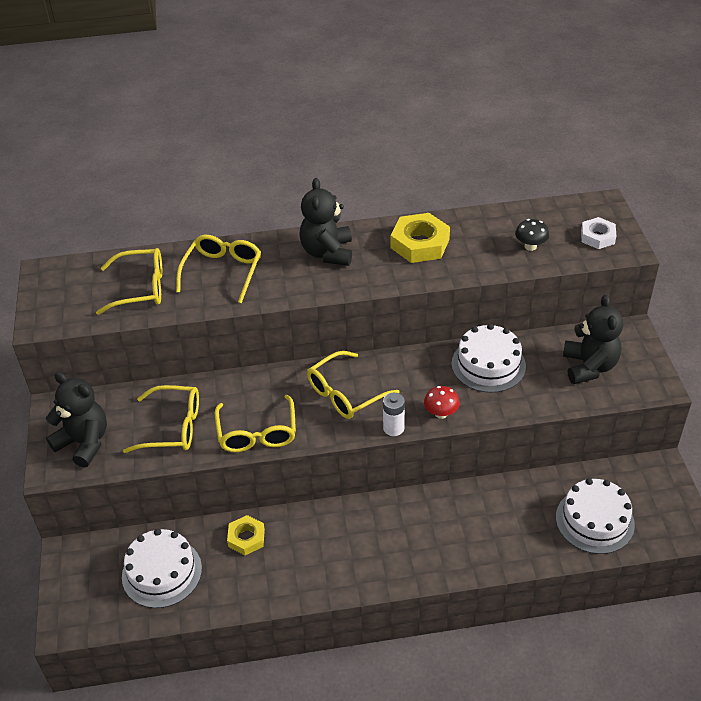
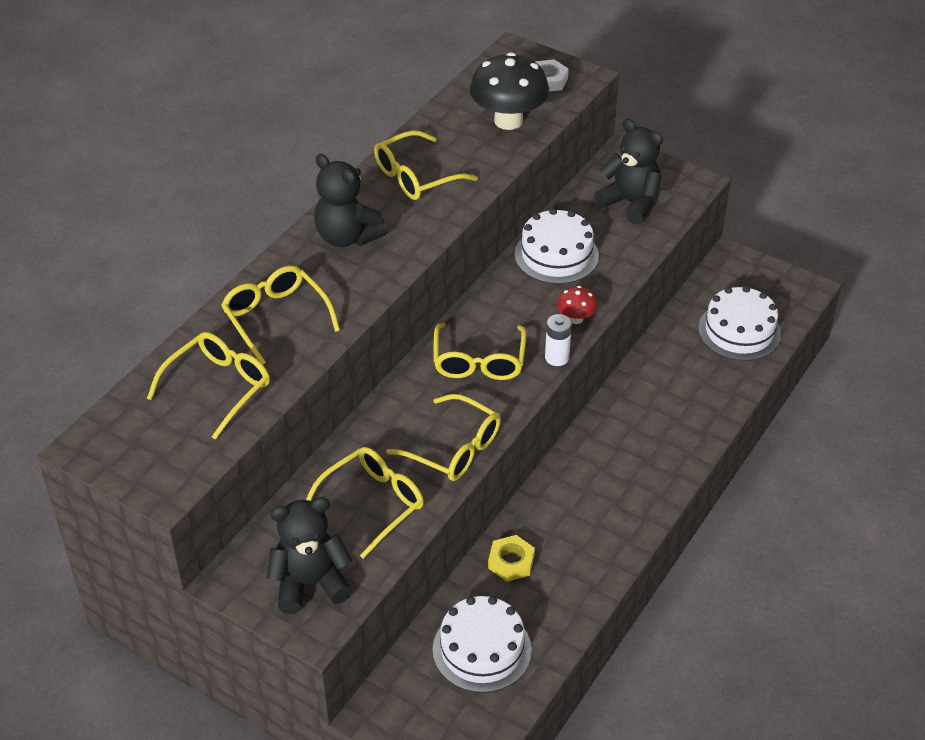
camera: 50 degrees left, 0 degrees up
yellow nut [391,213,450,263] -> yellow glasses [374,130,478,200]
black mushroom [515,219,549,251] -> black mushroom [470,52,549,130], size x2.05

